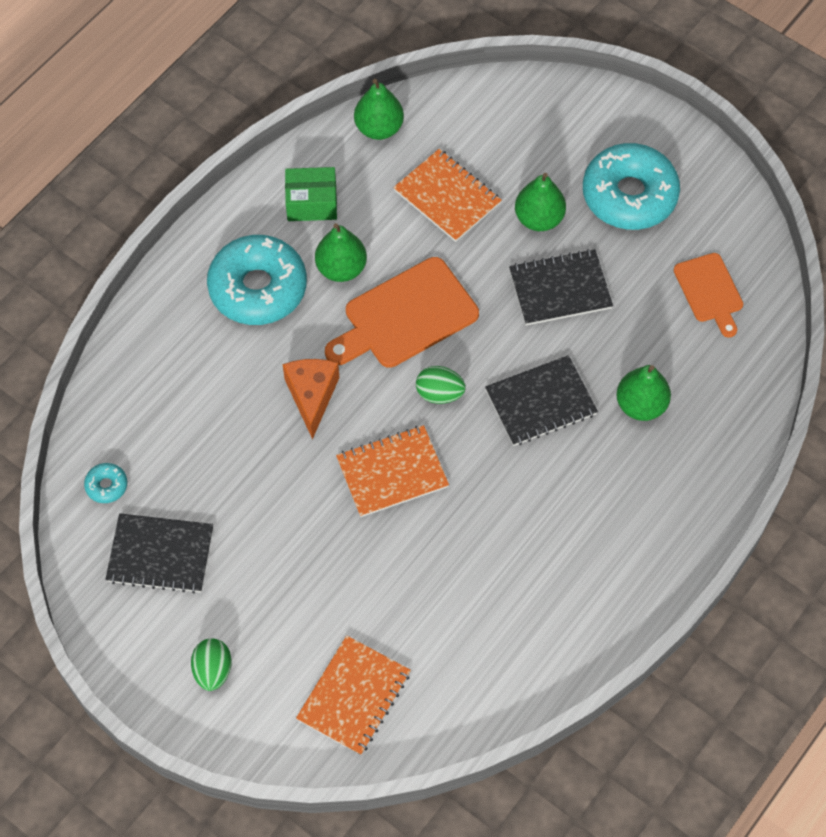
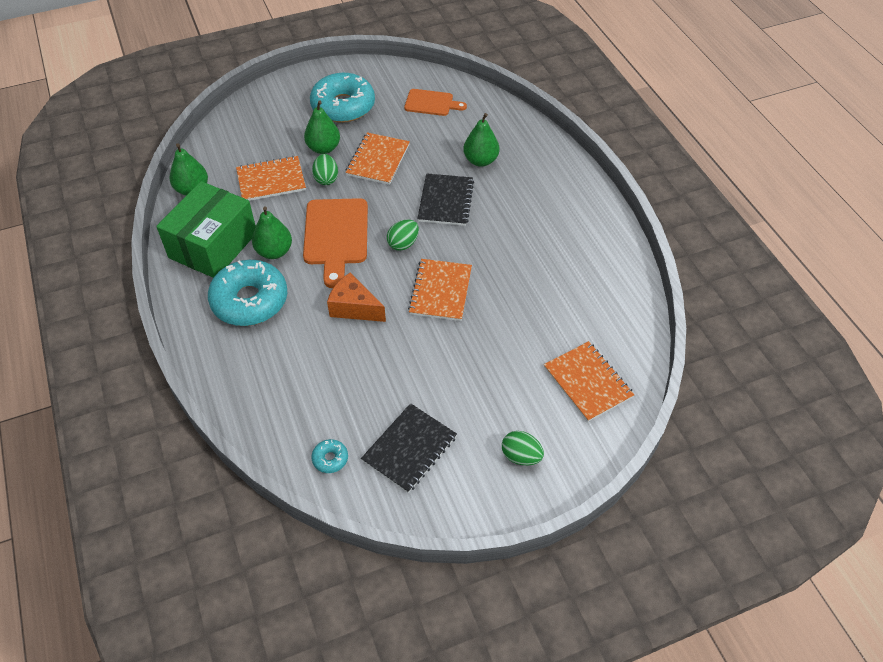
camera: 60 degrees left, 10 degrees down
green box [285,167,337,221] -> green box [156,181,256,278], size x1.85
black notebook [509,249,613,325] -> orange notebook [345,132,410,185]
none -> green egg [312,154,338,185]

